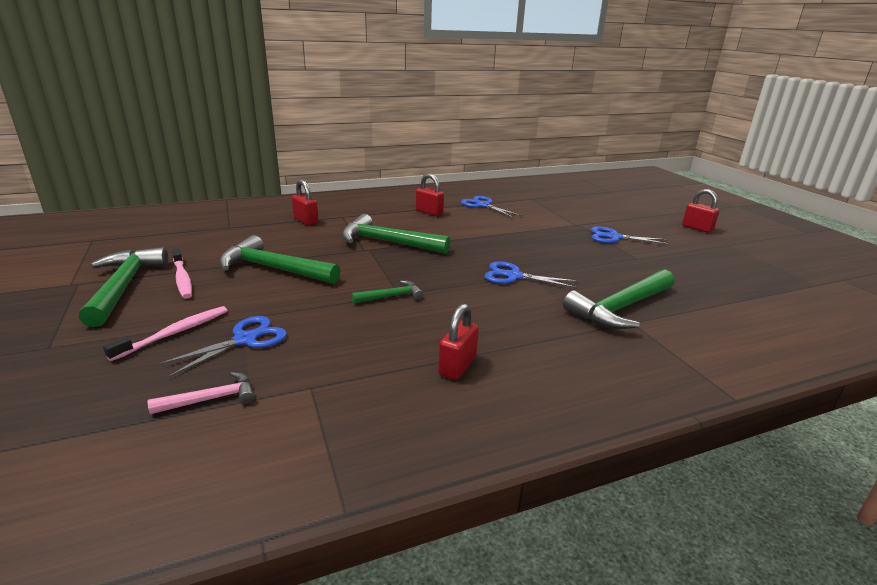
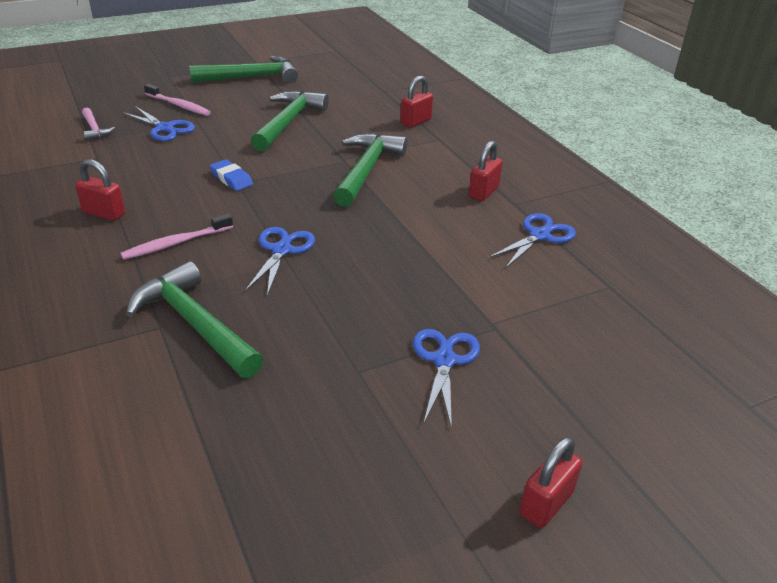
camera: 85 degrees right, 10 degrees up
pink toothbrush [172,248,192,299] -> pink toothbrush moved to [120,214,233,260]
green hammer [352,280,423,303] -> blue eraser [210,159,253,191]

